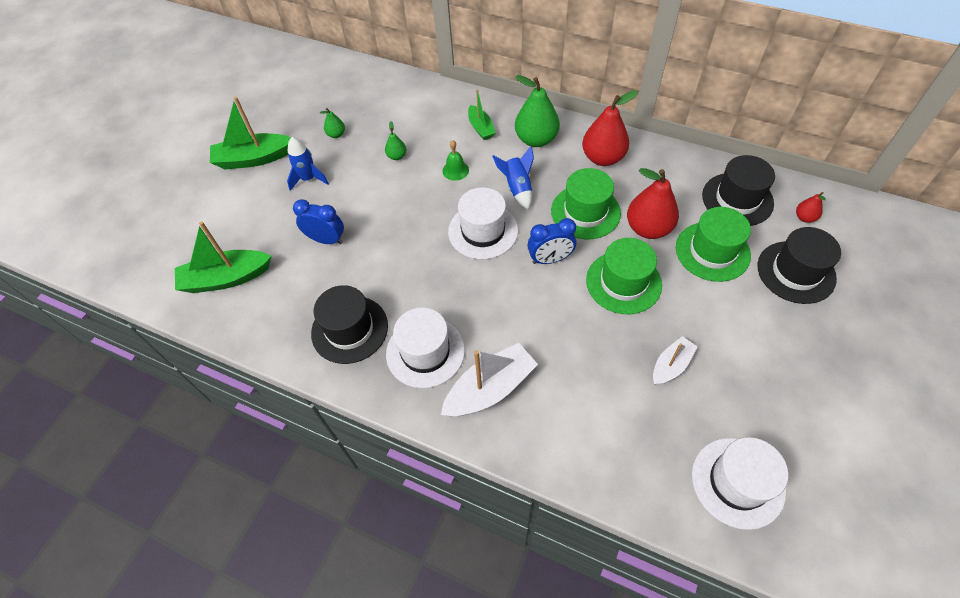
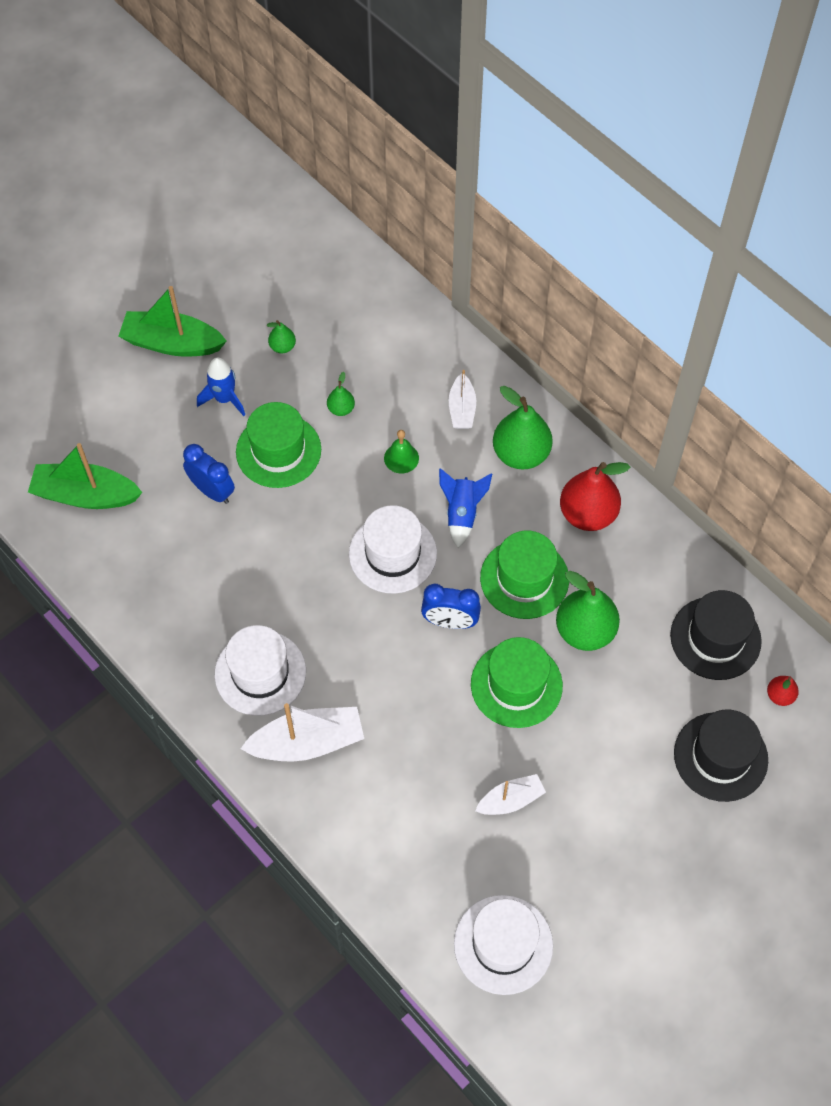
camera: 20 degrees right, 5 degrees up
black hat [311,285,388,364] -> none
green boat [468,89,496,140] -> white boat [449,370,476,429]
red pear [627,168,679,239] -> green pear [556,571,620,651]
green hat [676,207,751,282] -> green hat moved to [236,402,321,488]

